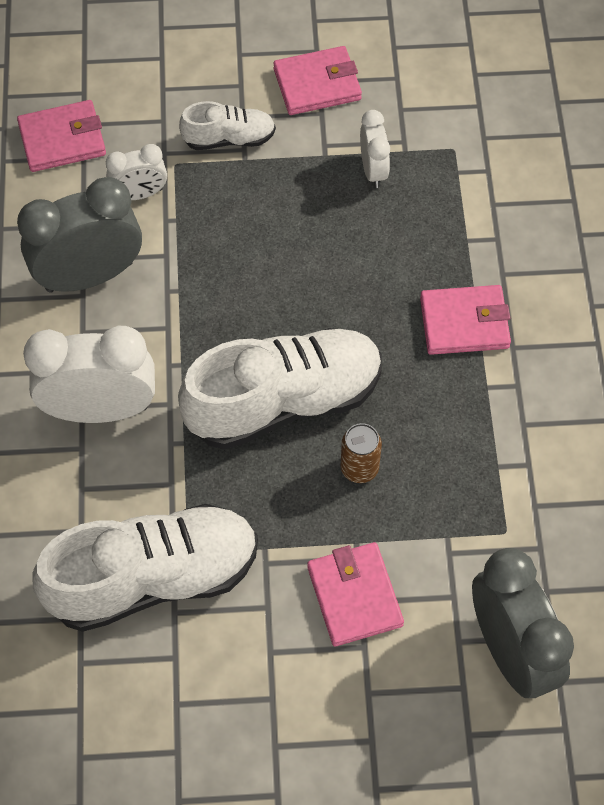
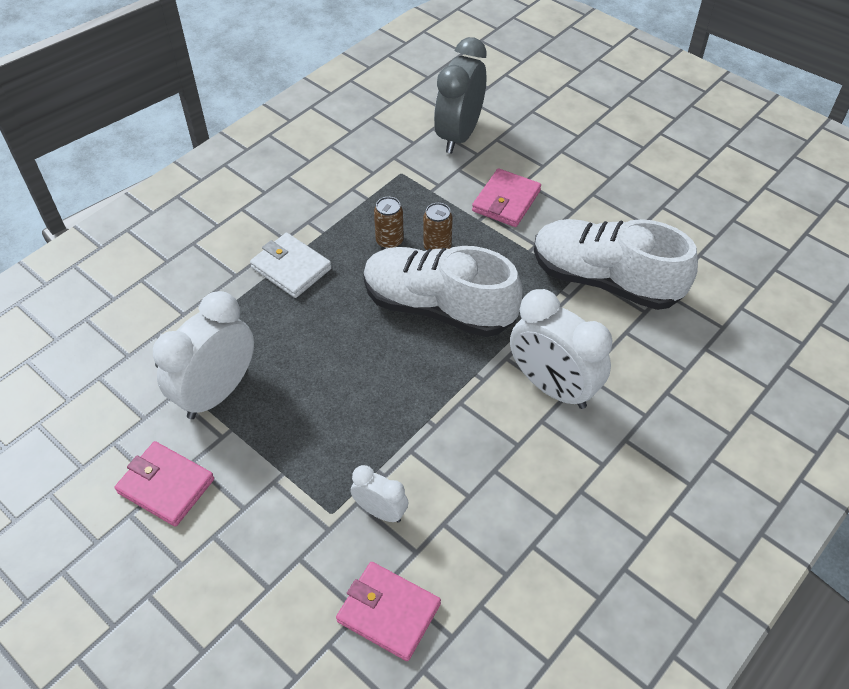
camera: 135 degrees left, 10 degrees down
grey clock [17,177,142,293] -> none
white shoe [179,101,276,150] -> none
white clock [360,110,390,188] -> white clock [153,291,254,419], size x1.90
pink wallet [420,285,511,355] -> white wallet [250,233,332,298]
none -> brown can [374,197,404,249]

